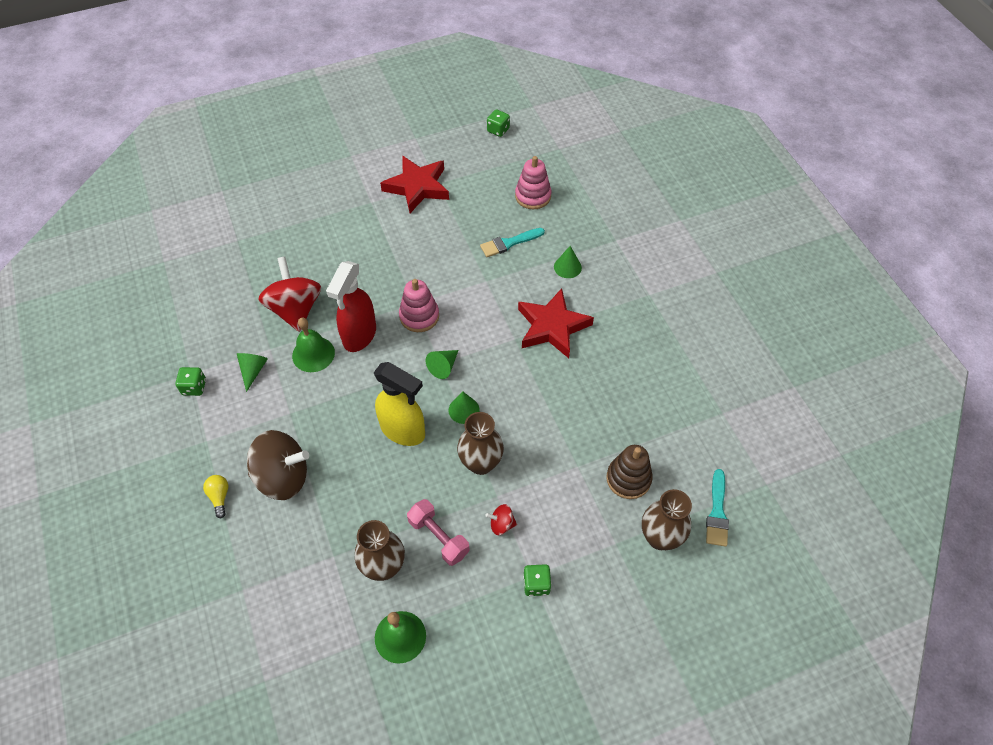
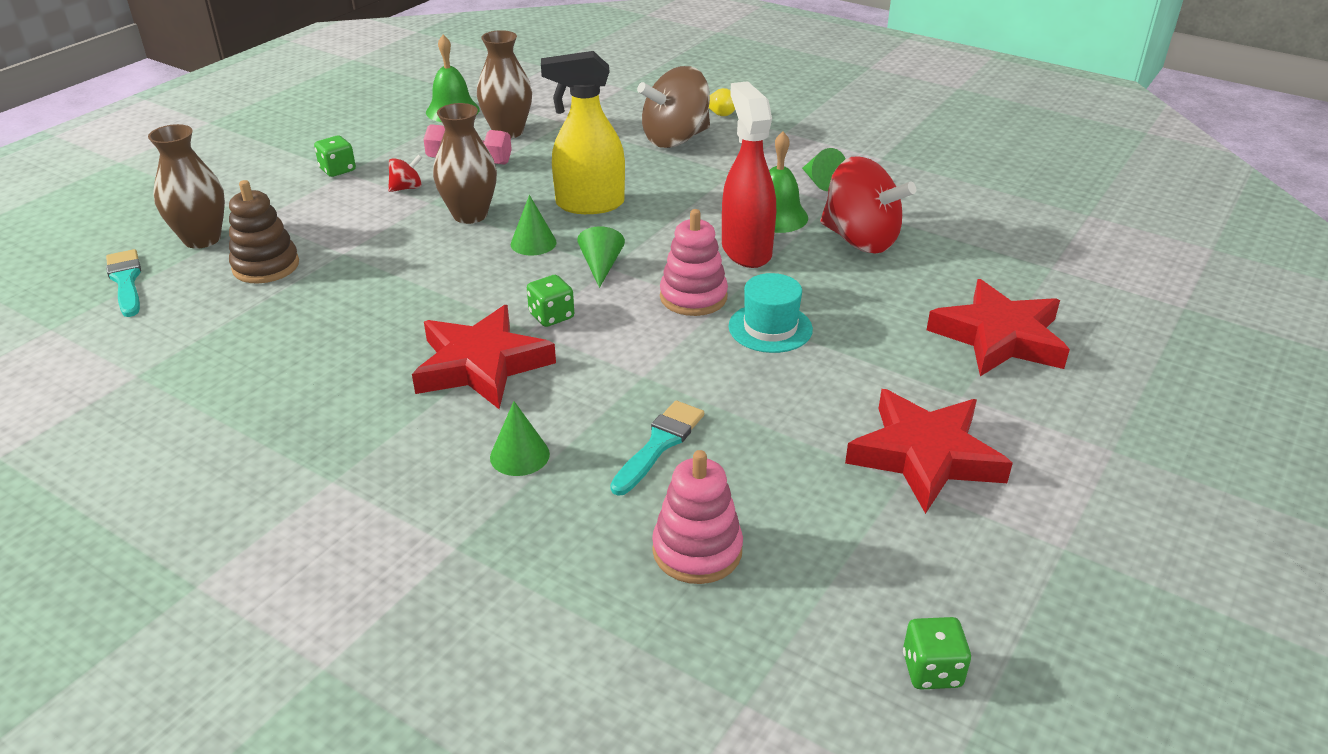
camera: 145 degrees right, 20 degrees down
green dice [175,367,206,396] -> green dice moved to [527,275,574,327]
none -> turquoise hat [729,273,813,353]
none -> red star [927,279,1070,376]

